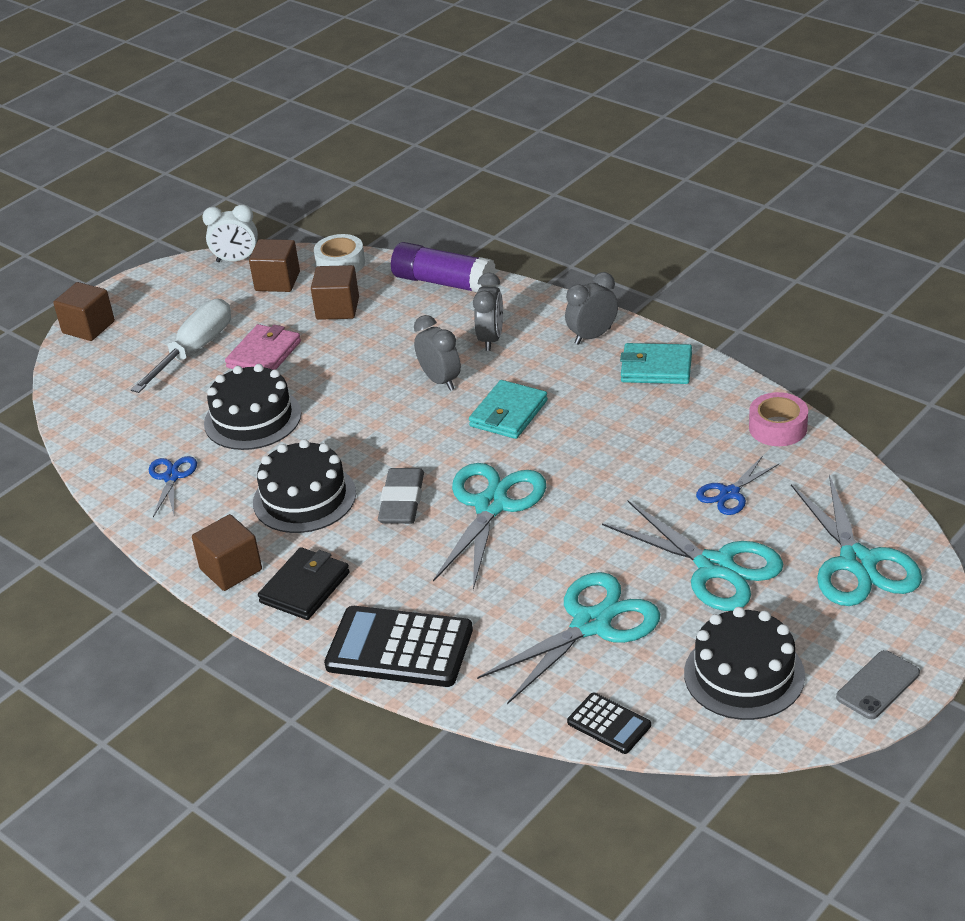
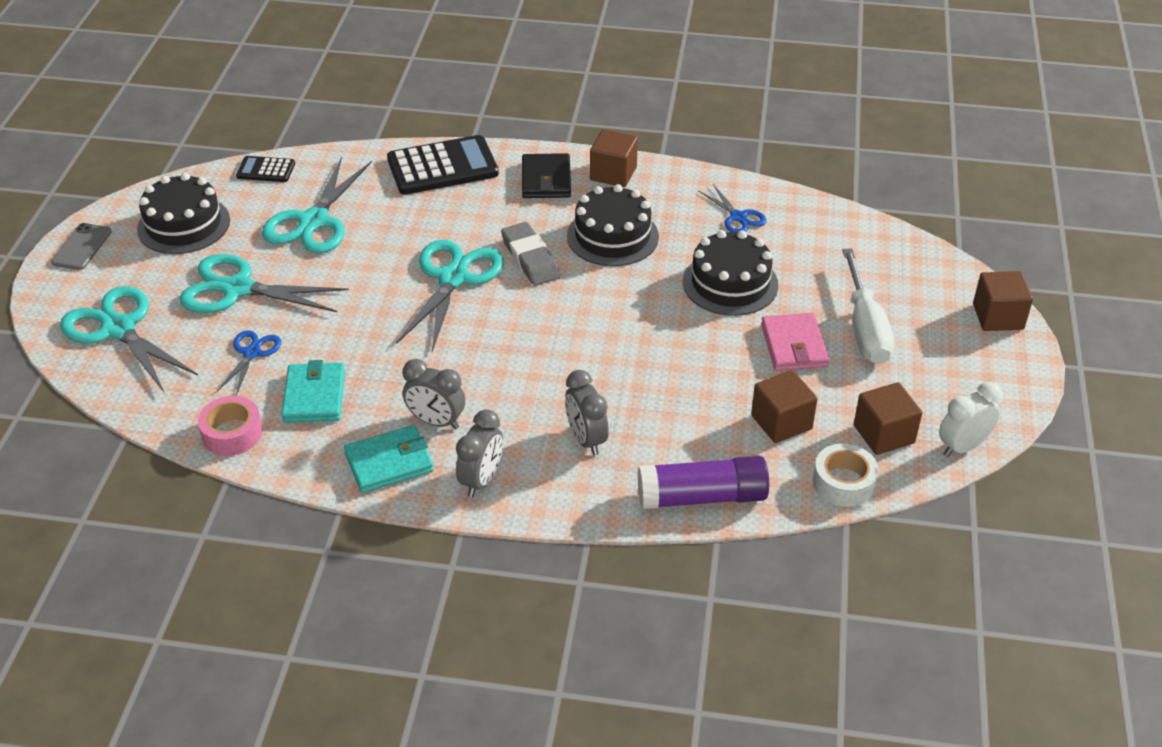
camera: 145 degrees right, 5 degrees up
grey clock [414,315,461,390] -> grey clock moved to [403,359,465,429]
turquoise scissors [433,463,546,590] -> turquoise scissors turned 150 degrees counterclockwise [396,240,504,351]
turquoise wallet [469,380,548,439] -> turquoise wallet moved to [281,360,345,423]

